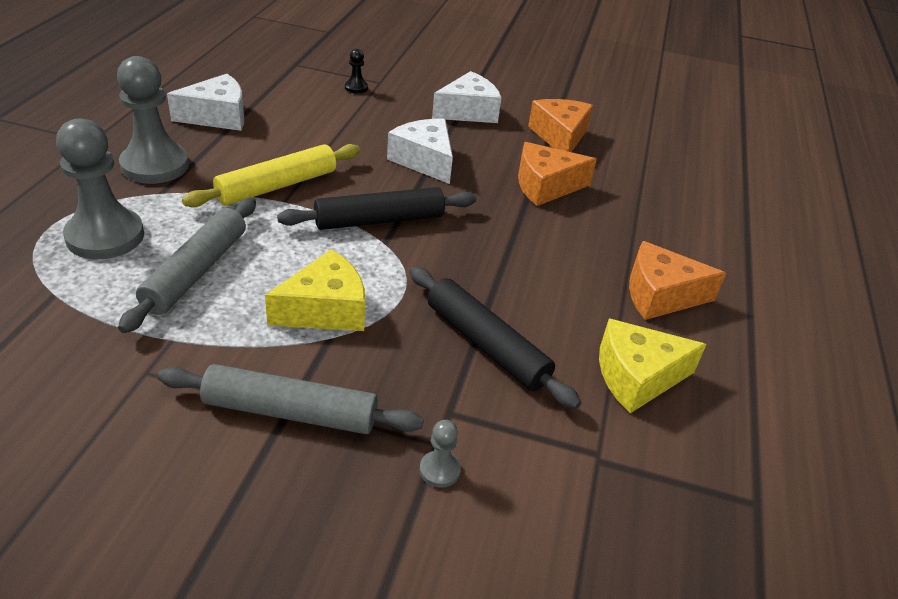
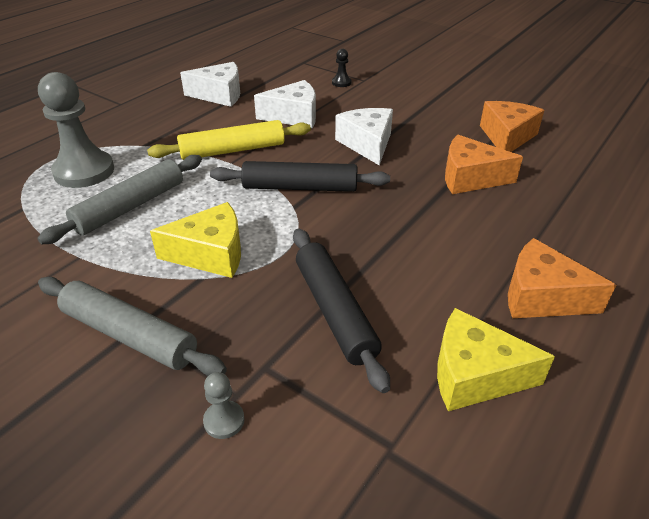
camera: 25 degrees right, 0 degrees up
grey pawn [117,56,189,184] -> none
white cheese [432,71,501,123] -> white cheese moved to [254,80,316,128]

